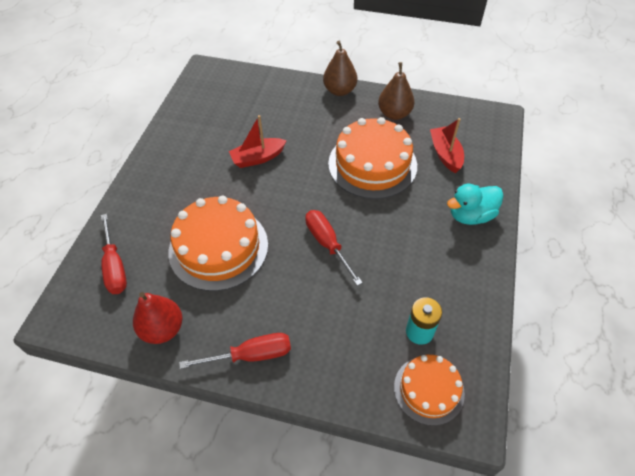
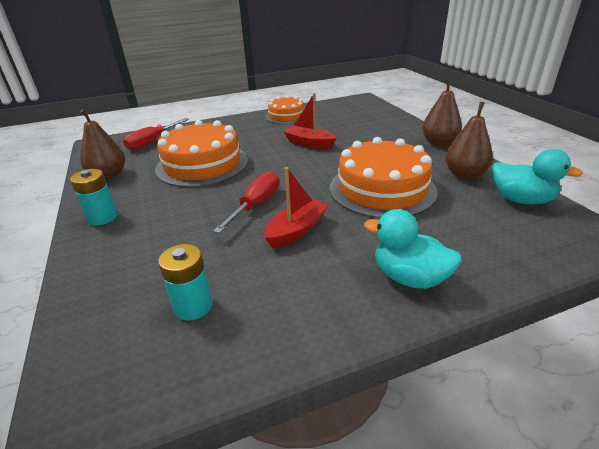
camera: 55 degrees right, 20 degrees down
red pear [133,292,183,344] -> brown pear [80,109,125,180]
red screwdriver [179,333,291,369] -> turquoise battery [70,169,117,226]
orange cake [394,355,465,426] -> orange cake moved to [265,95,304,124]
red boat [430,118,464,173] -> red boat moved to [264,167,328,248]
none -> turquoise duck [492,149,583,204]

